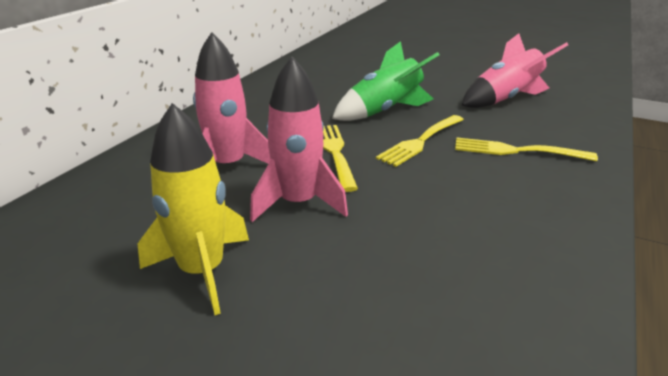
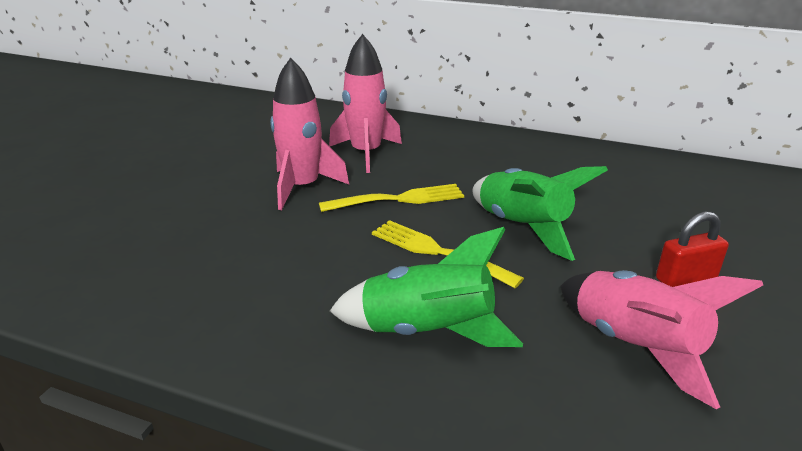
camera: 85 degrees right, 0 degrees up
yellow rocket [138,103,249,315] -> none
yellow fork [455,137,598,161] -> green rocket [330,227,523,347]
none -> red padlock [656,212,729,287]

